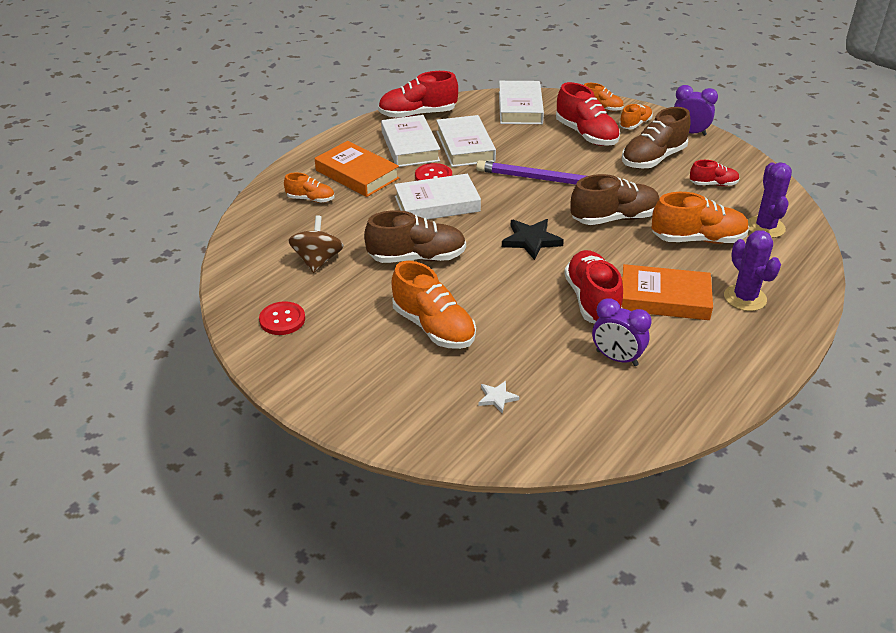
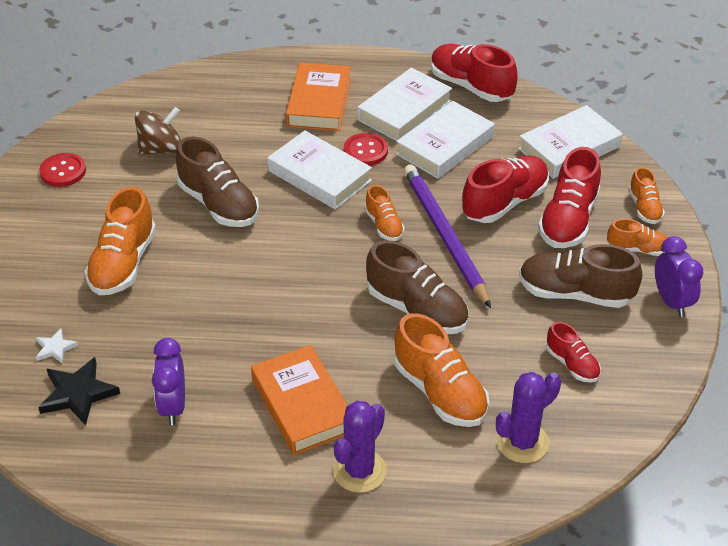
camera: 55 degrees right, 5 degrees up
orange shoe [284,172,334,203] -> orange shoe moved to [365,185,405,241]
black star [502,219,564,260] -> black star moved to [38,357,120,426]
red shoe [564,250,623,324] -> red shoe moved to [462,156,549,223]

